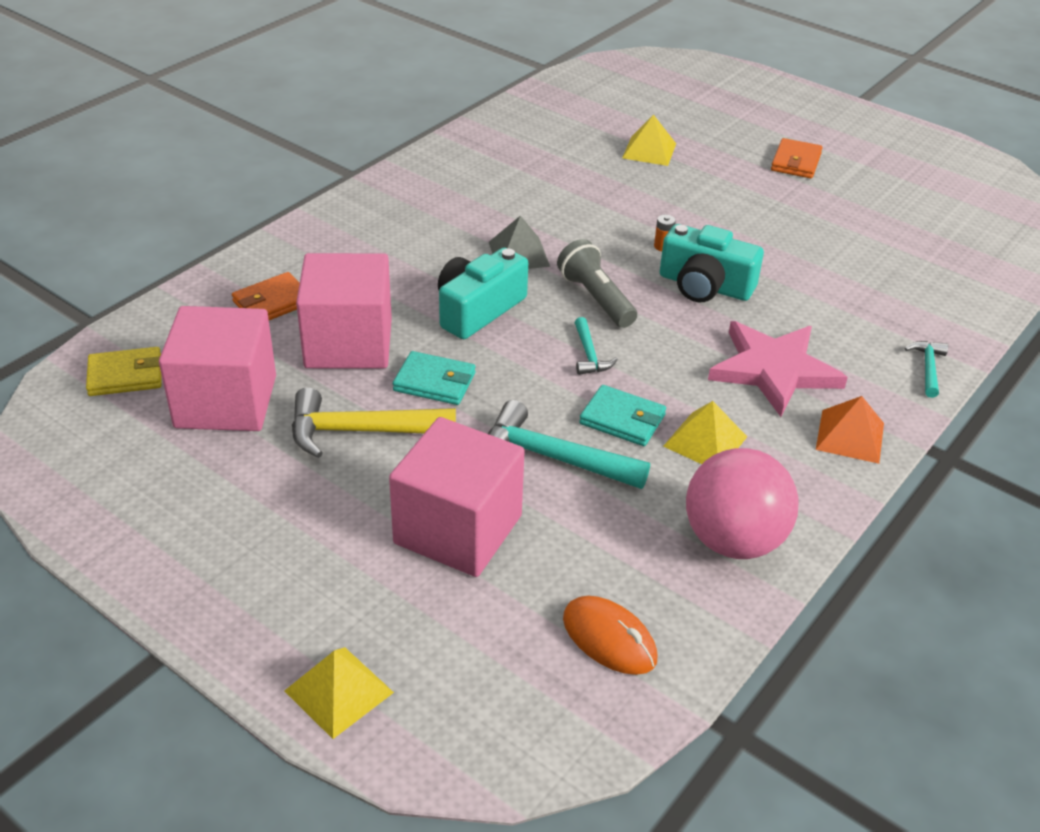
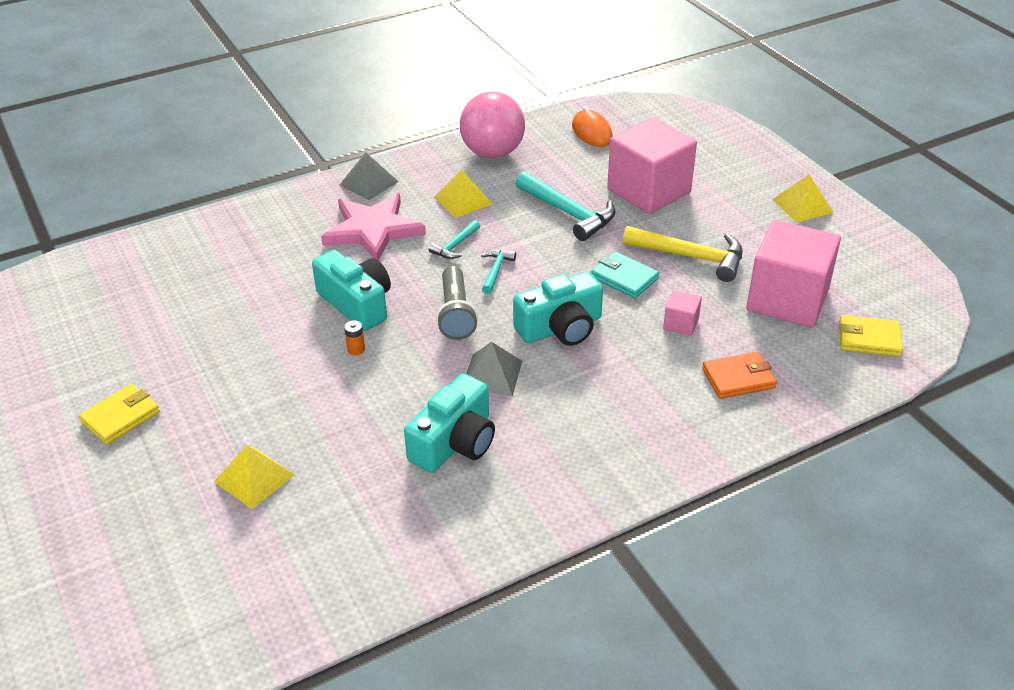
camera: 155 degrees left, 0 degrees up
yellow pyramid [284,647,394,739] -> yellow pyramid moved to [773,174,834,223]
pink cube [296,253,392,368] -> pink cube [663,290,702,336], size x0.42
turquoise wallet [579,385,666,446] -> none
orange wallet [771,138,823,178] -> yellow wallet [79,384,160,445]
orange pyramid [816,396,884,464] -> grey pyramid [340,152,399,200]
turquoise hammer [904,341,948,398] -> turquoise hammer moved to [429,220,480,259]
none -> turquoise camera [404,373,495,473]

